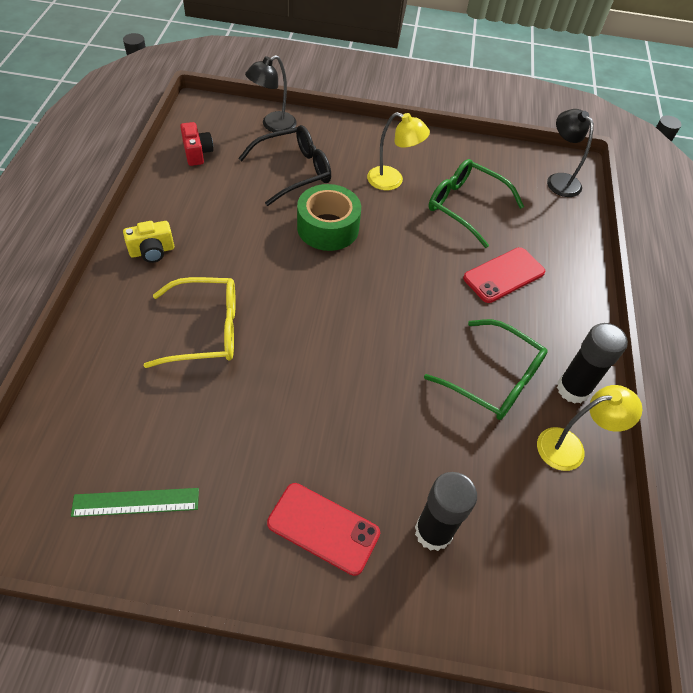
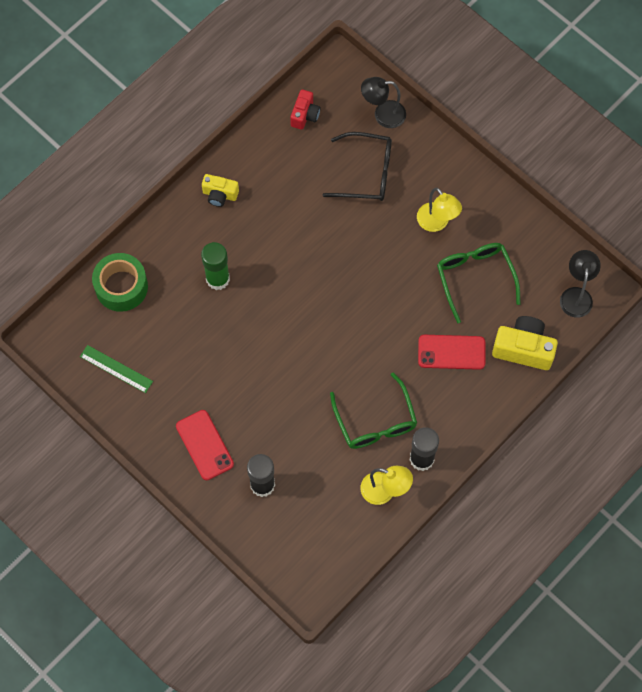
camera: 40 degrees right, 15 degrees up
yellow glasses [143,277,236,368] -> green glue stick [201,242,230,290]
green tape [297,184,361,251] -> green tape moved to [92,253,148,312]
none -> yellow camera [492,316,558,370]

